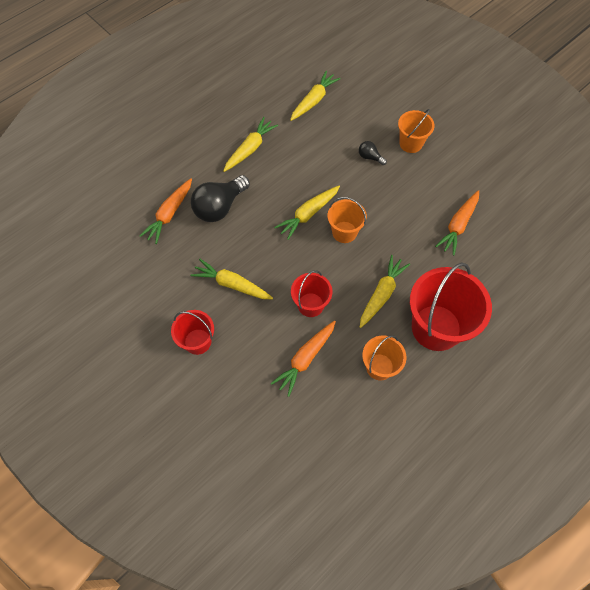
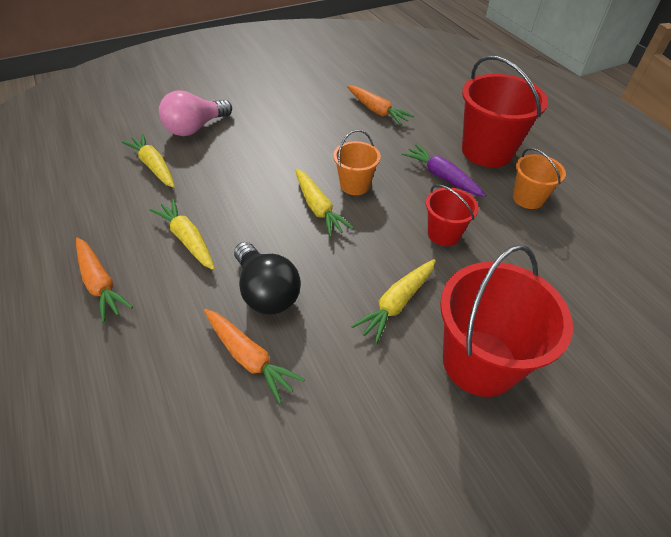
camera: 75 degrees left, 15 degrees down
red bucket [171,310,214,355] -> red bucket [440,244,573,397], size x1.83
orange carrot [271,321,336,397] -> orange carrot moved to [76,238,133,323]
black light bulb [359,141,387,165] -> none
yellow carrot [360,255,410,328] -> purple carrot [402,144,486,197]
orange bucket [398,109,435,153] -> none
none -> pink light bulb [159,90,232,136]

